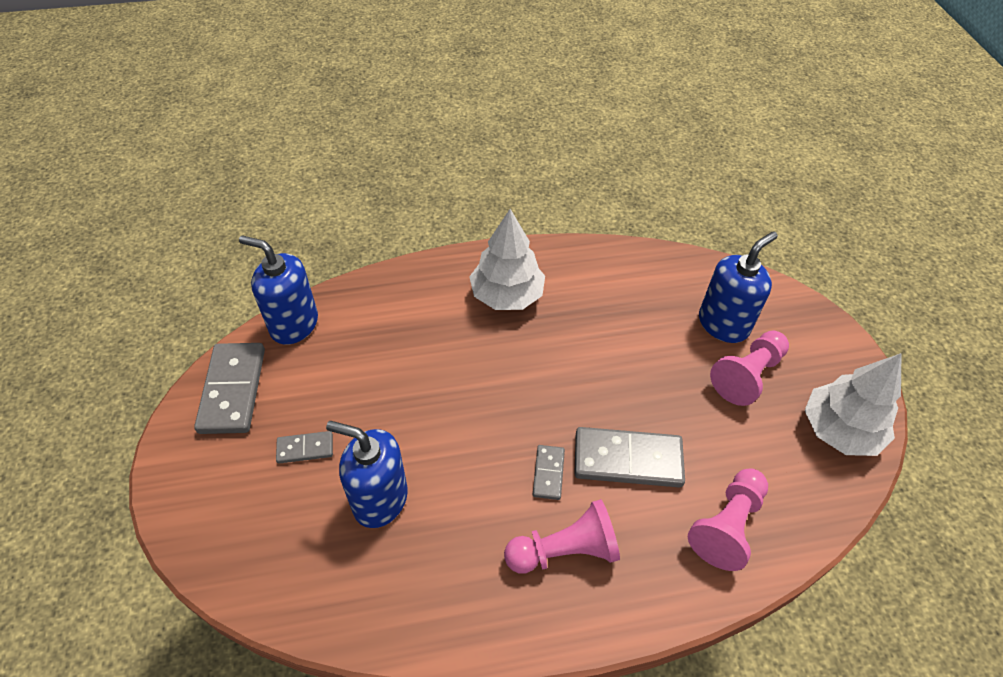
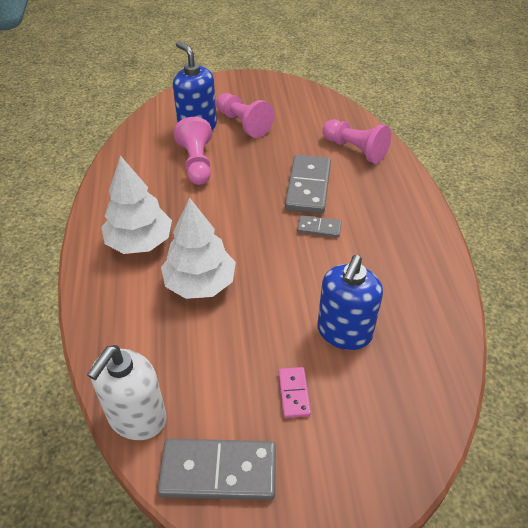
camera: 85 degrees left, 5 degrees down
blue soap dispenser [239,235,318,345] -> white soap dispenser [87,345,167,440]
grey domino [276,431,333,463] -> pink domino [279,367,311,418]
pink pawn [504,499,620,573] -> pink pawn moved to [174,117,212,185]
white tree [804,353,901,456] -> white tree moved to [161,198,236,299]

